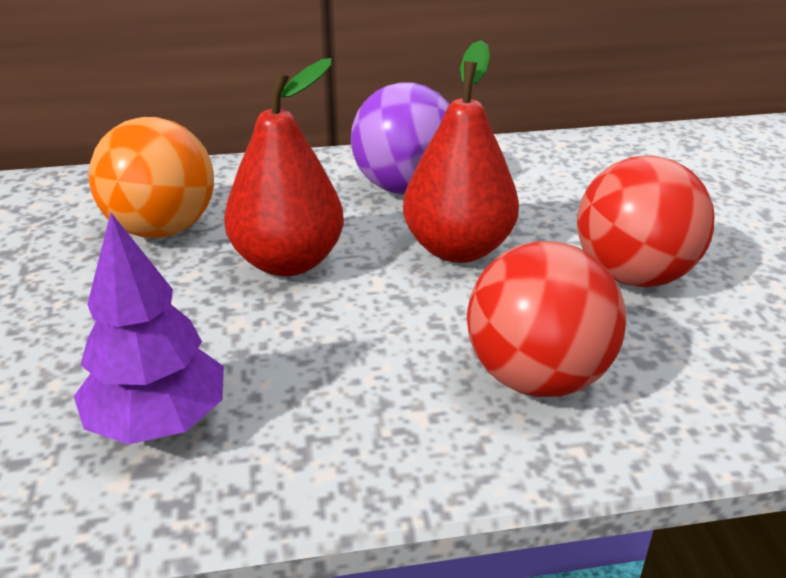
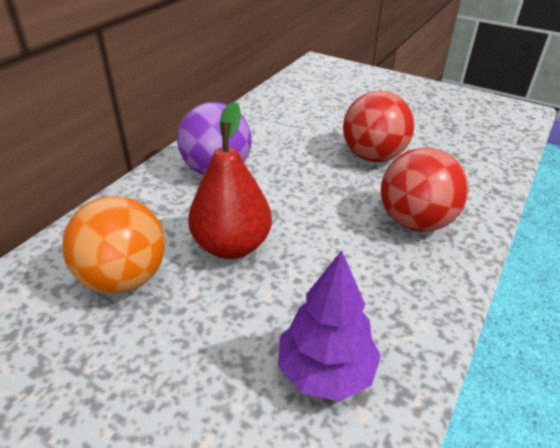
camera: 50 degrees left, 5 degrees up
red pear [403,40,519,263] -> none

